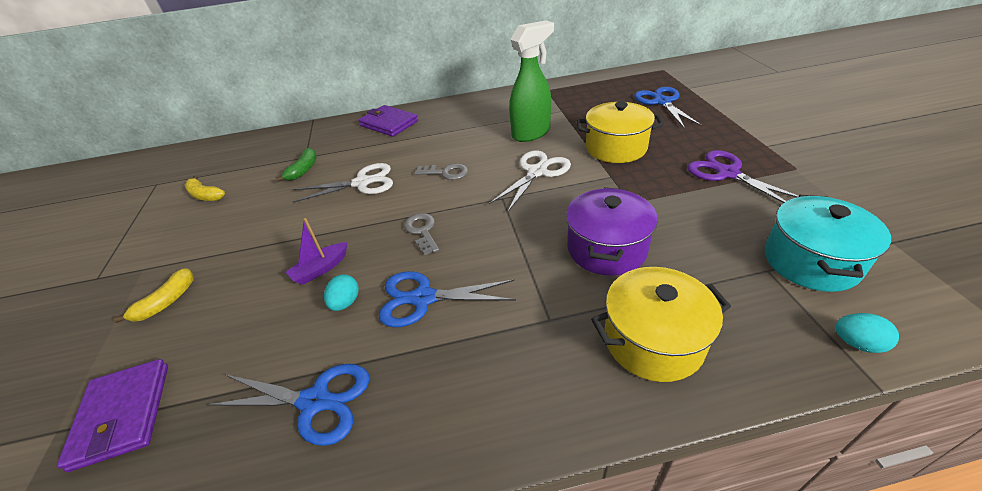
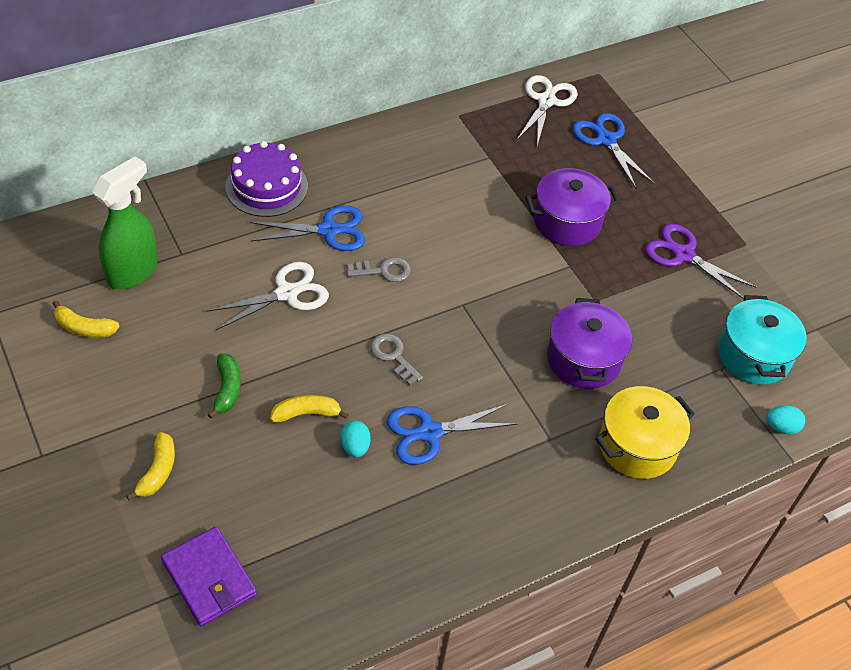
camera: 25 degrees left, 10 degrees up
blue scissors [207,364,370,446] -> blue scissors moved to [250,205,365,251]
green banana [276,148,317,182] -> green banana moved to [207,354,241,418]
purple boat [286,218,347,285] -> yellow banana [270,395,349,423]
purple wallet [358,105,418,137] -> purple cake [225,141,308,217]
white scissors [489,151,571,212] -> white scissors moved to [517,75,578,146]
green spray bottle [509,20,554,142] -> green spray bottle moved to [92,156,158,290]
yellow pot [576,101,664,163] -> purple pot [525,168,619,246]

